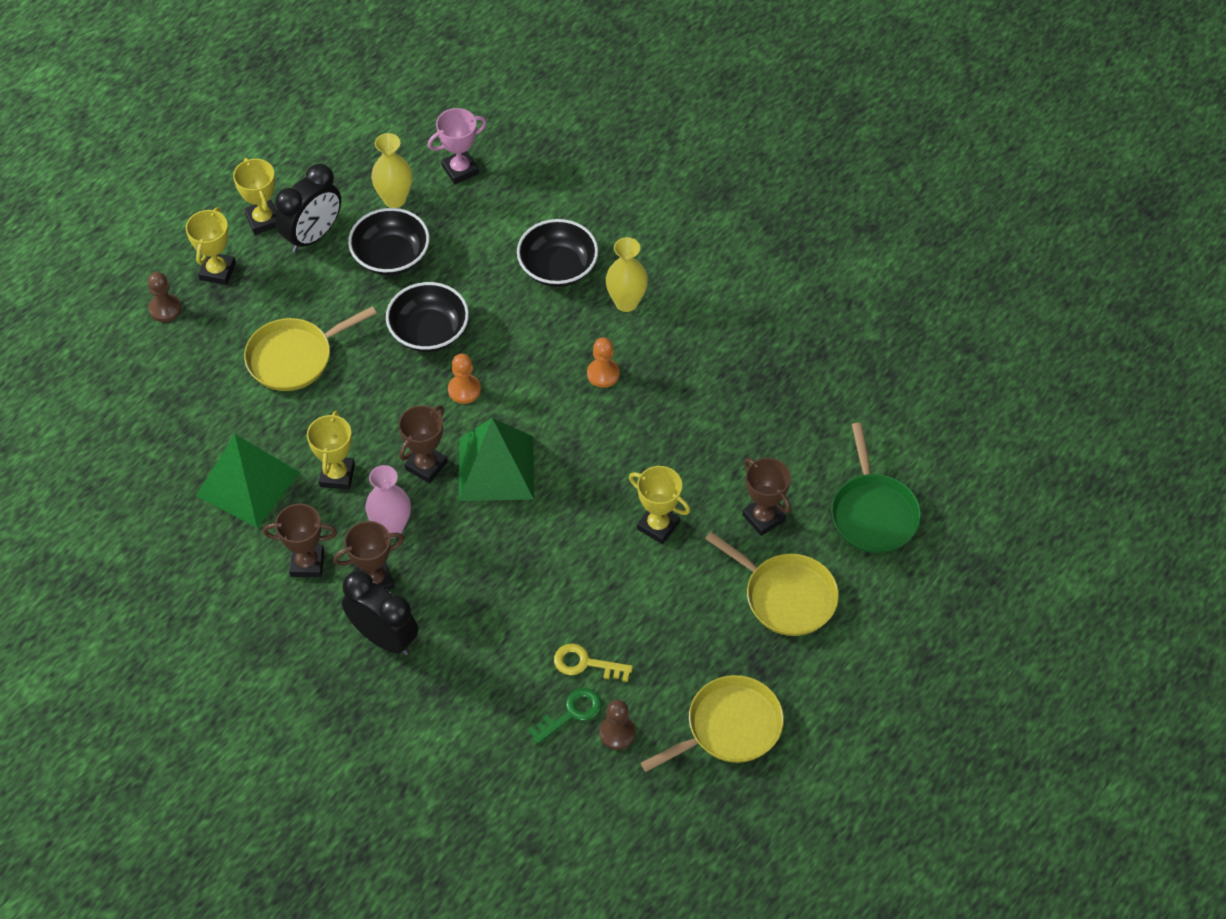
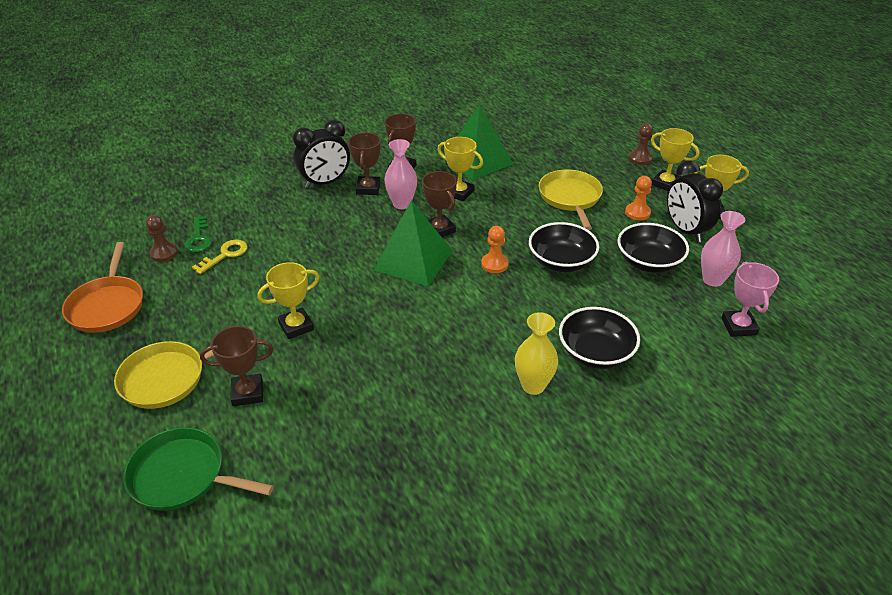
camera: 115 degrees right, 15 degrees down
yellow vase [371,133,412,208] -> pink vase [701,211,745,287]
orange pawn [587,338,620,388] -> orange pawn moved to [625,176,652,220]
yellow pan [641,675,784,772] -> orange pan [62,242,143,333]

